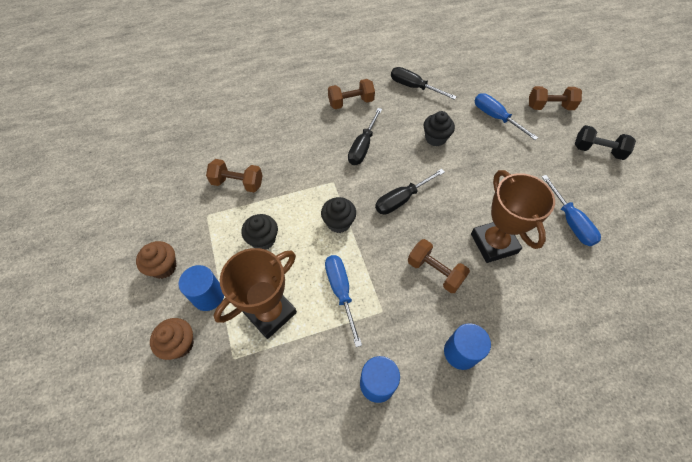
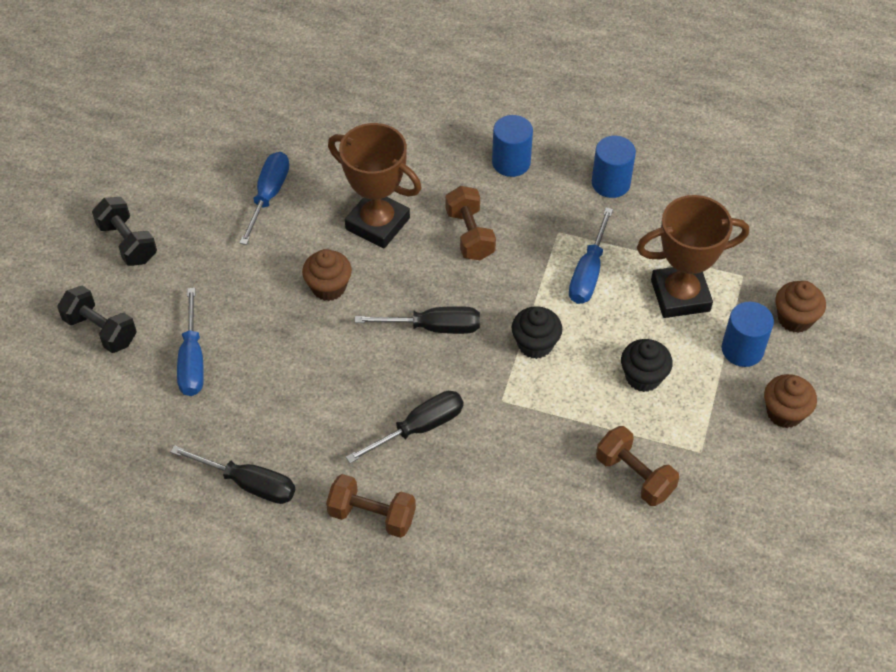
camera: 145 degrees left, 5 degrees down
black screwdriver [391,67,457,100] -> black screwdriver turned 45 degrees counterclockwise [170,445,295,504]
black cupcake [424,111,455,147] -> none
brown trophy [471,170,555,263] -> brown trophy turned 75 degrees counterclockwise [328,123,421,249]
brown dumbbell [529,86,582,110] -> black dumbbell [57,286,137,353]
none -> brown cupcake [302,249,352,301]

